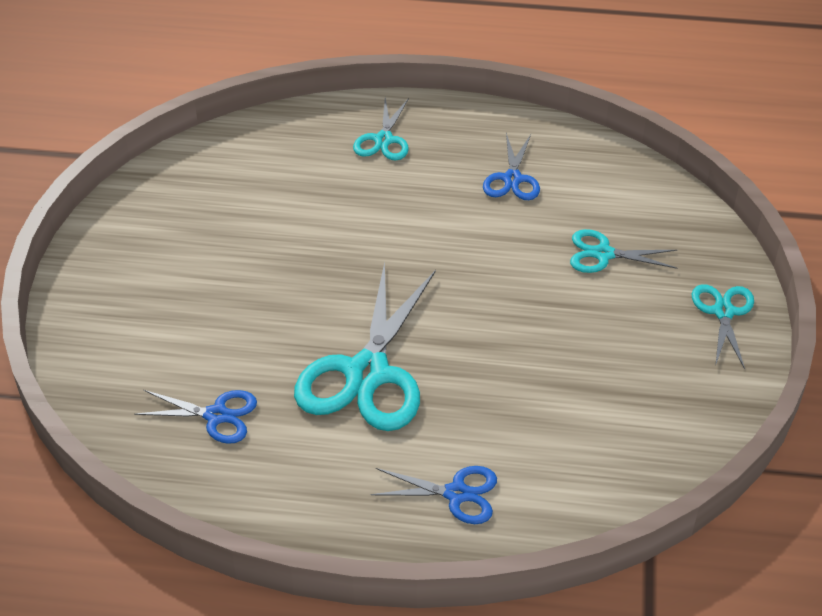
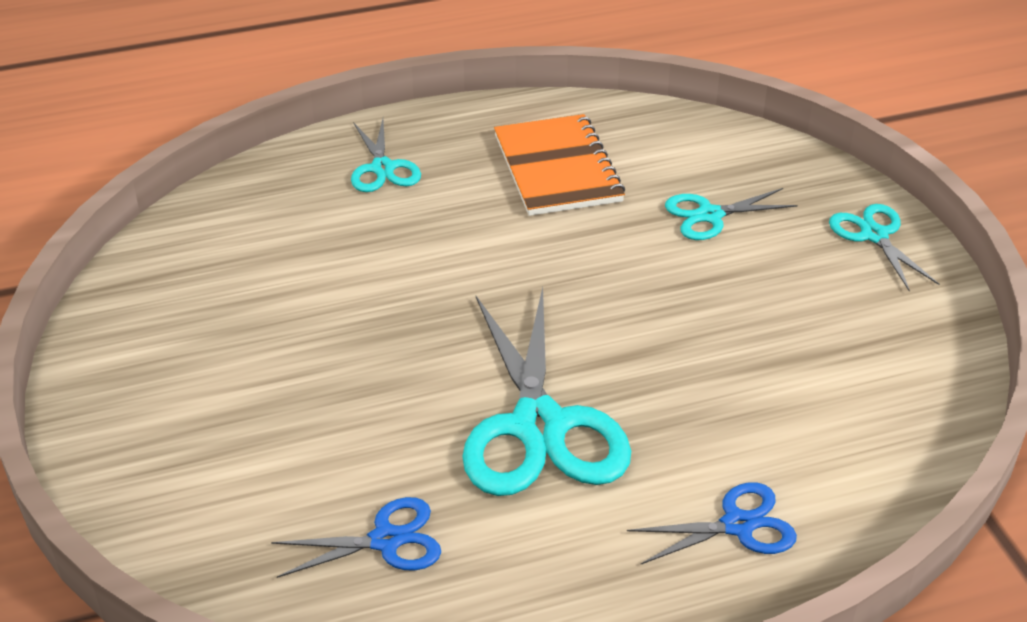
camera: 25 degrees left, 5 degrees down
blue scissors [483,133,540,200] -> orange notebook [494,114,625,216]

